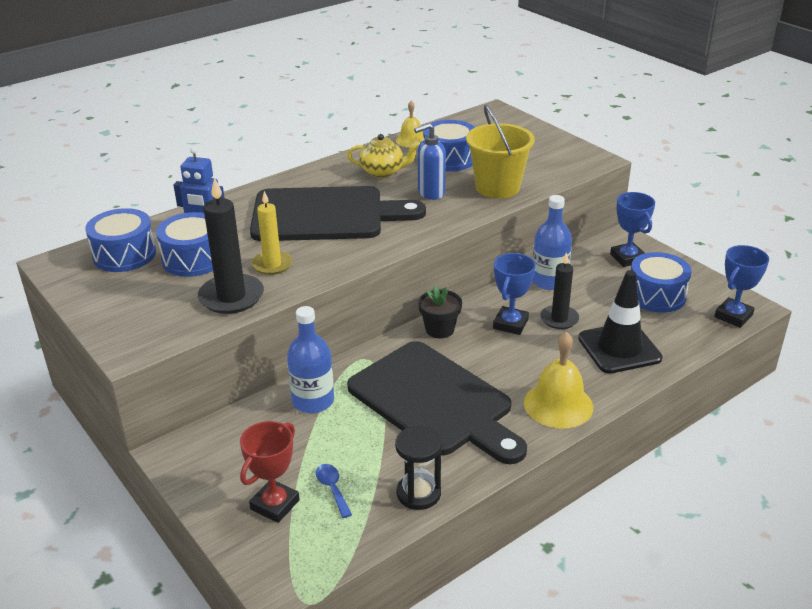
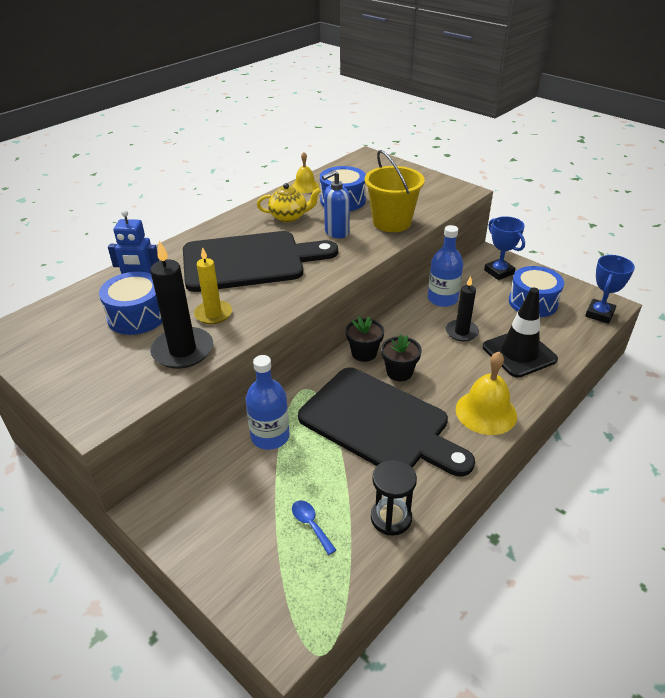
camera: 10 degrees left, 5 degrees up
blue drum [85,208,156,272] -> none
red trophy [240,421,300,523] -> none
blue trophy [493,253,536,335] -> none
none -> black flower pot [381,334,422,381]

